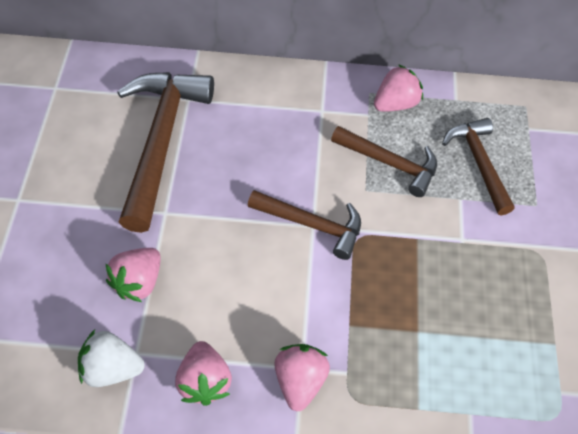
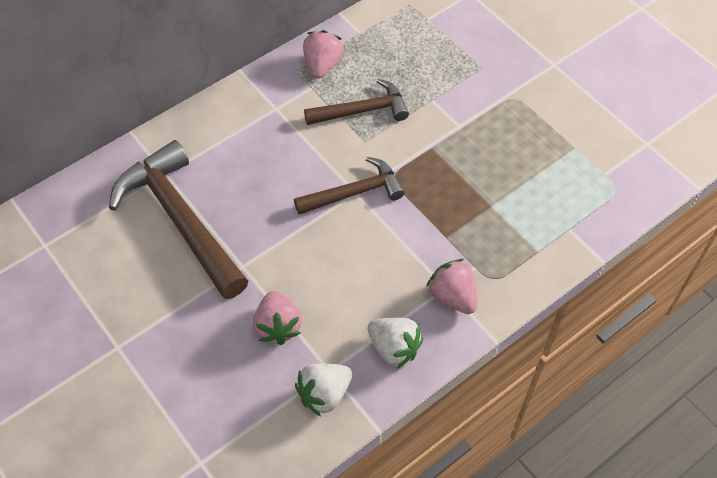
camera: 40 degrees left, 0 degrees up
pink strawberry [175,341,232,406] -> white strawberry [368,317,423,369]
brown hammer [442,118,515,215] -> none

